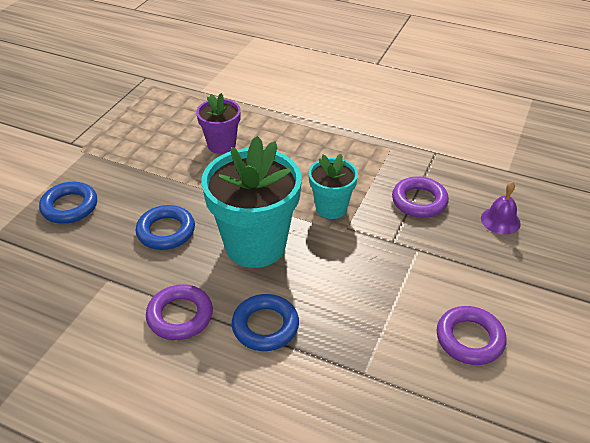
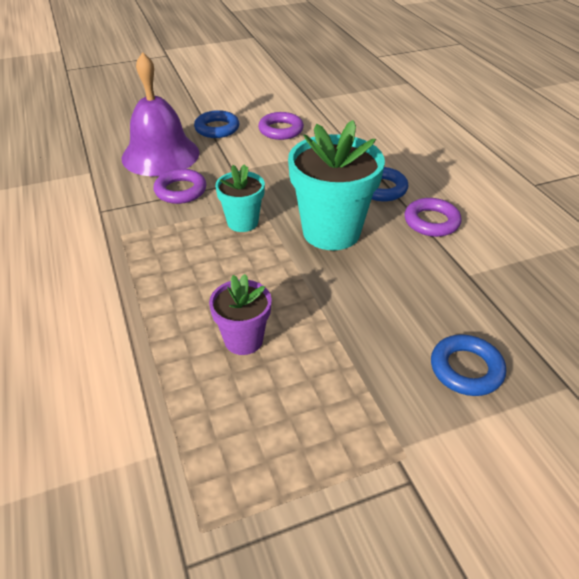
camera: 135 degrees left, 0 degrees up
blue ring [136,205,195,250] -> blue ring moved to [194,110,239,138]
purple bell [481,181,521,235] -> purple bell [122,52,199,176], size x2.36

